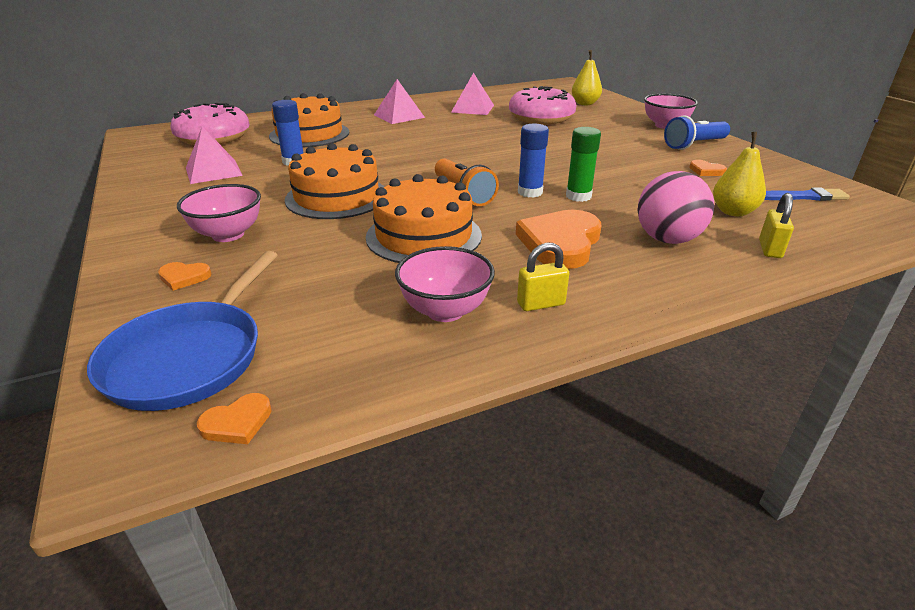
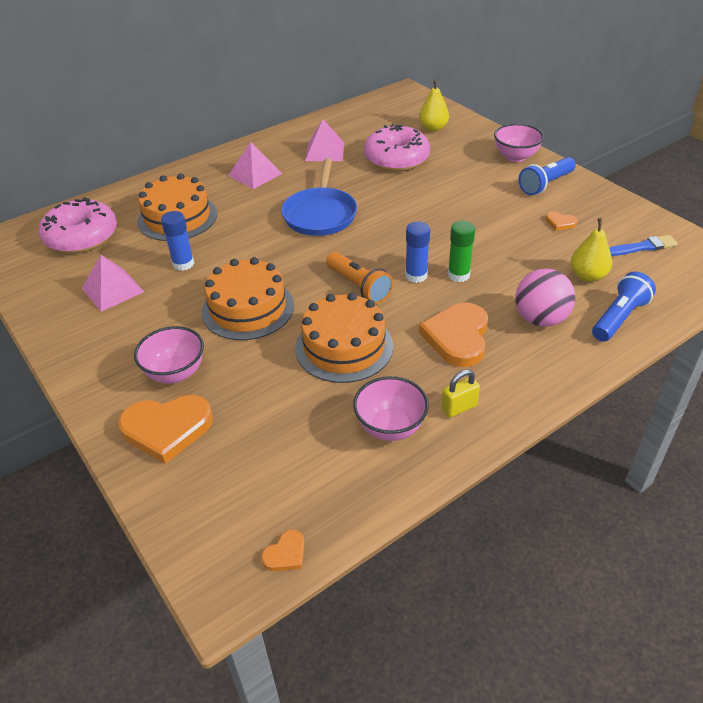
camera: 10 degrees left, 10 degrees up
blue pan [87,251,278,411] -> blue pan moved to [281,158,357,236]
orange heart [158,262,211,291] -> orange heart [118,395,213,464], size x2.19
yellow padlock [759,193,794,258] -> blue flashlight [592,272,656,342]

